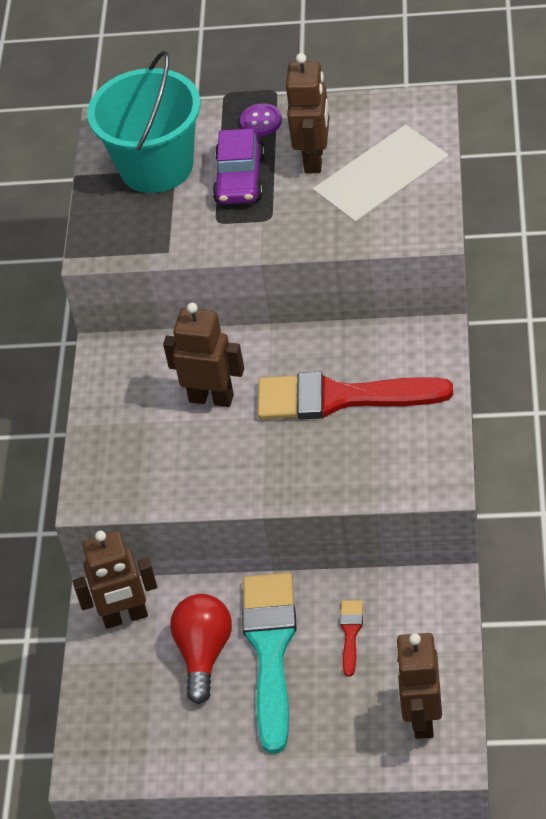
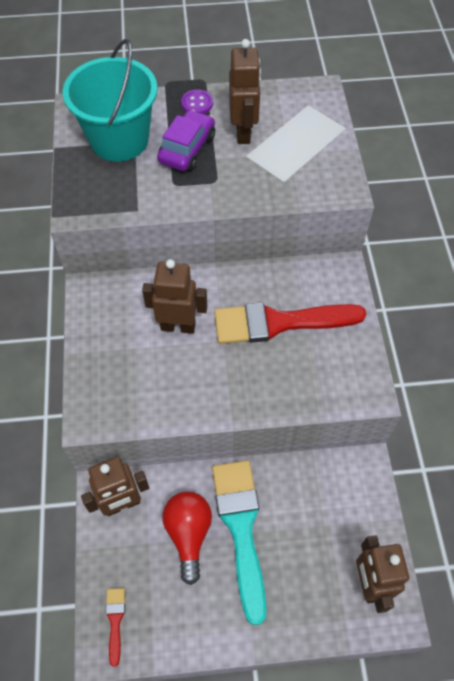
camera: 15 degrees left, 10 degrees up
purple car [213,129,265,204] -> purple car turned 150 degrees counterclockwise [157,110,215,171]
red brush [340,600,363,677] -> red brush moved to [106,588,125,667]

